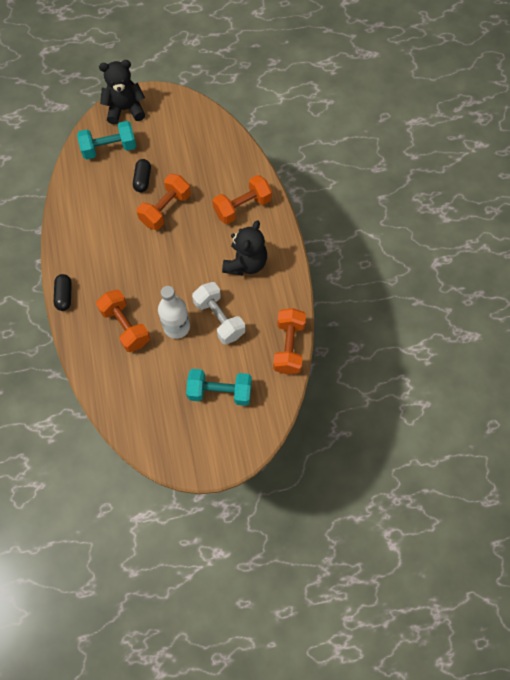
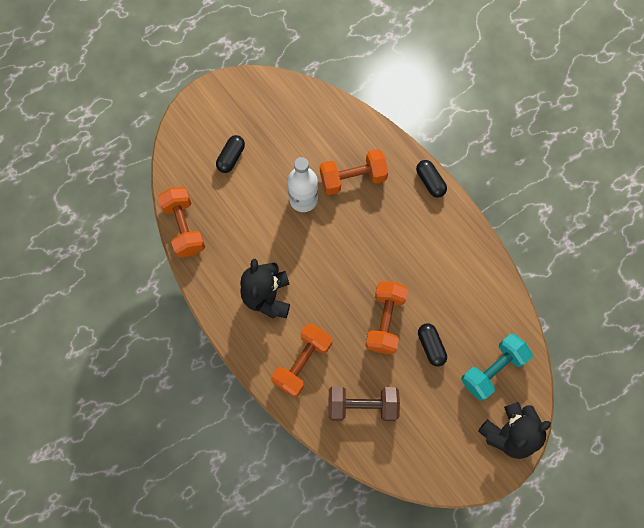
camera: 155 degrees right, 5 degrees up
orange dumbbell [96,290,150,352] -> orange dumbbell turned 45 degrees counterclockwise [320,149,388,195]
turquoise dumbbell [186,369,252,406] -> black capsule [216,135,245,173]
white dumbbell [192,282,245,345] -> none
none -> brown dumbbell [328,386,400,421]

